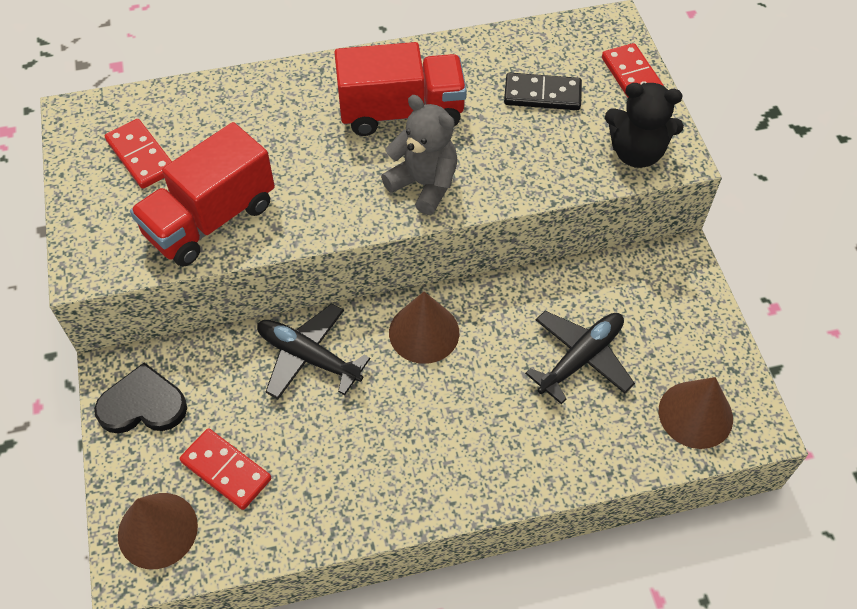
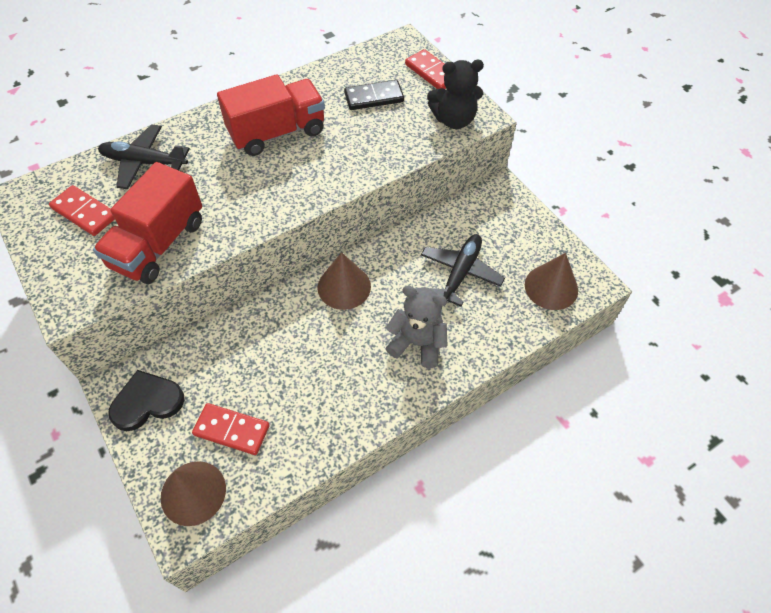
camera: 20 degrees left, 0 degrees up
black plane [257,304,370,399] -> black plane moved to [98,124,190,189]
grey teddy bear [381,95,458,215] -> grey teddy bear moved to [385,286,448,368]

